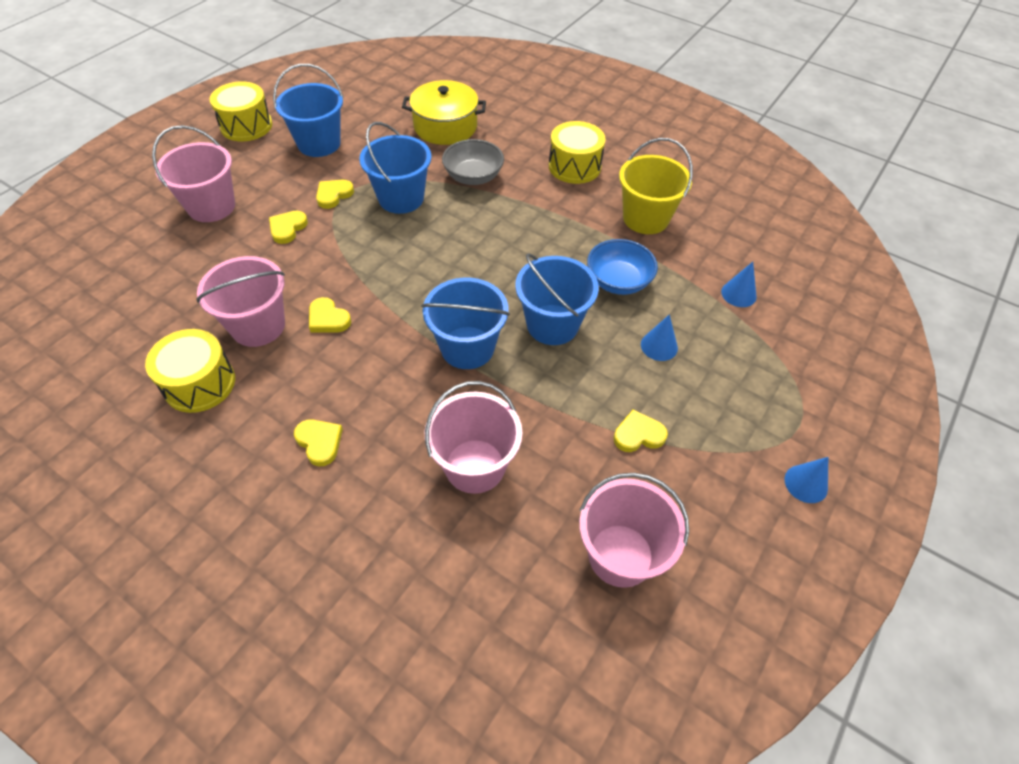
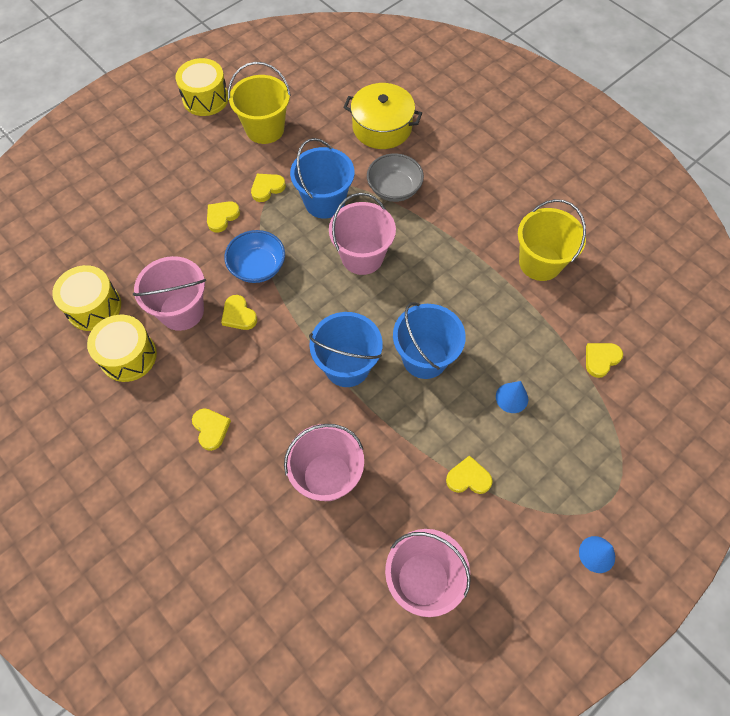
camera: 15 degrees right, 10 degrees up
pink bucket [152,125,235,222] -> pink bucket moved to [329,193,396,275]
blue bucket [273,64,344,157] -> yellow bucket [228,62,291,144]
yellow drum [549,121,606,184] -> yellow drum moved to [52,265,121,331]
blue bowl [587,239,658,295] -> blue bowl moved to [224,230,285,283]
blue cone [721,262,757,307] -> yellow heart [586,343,623,378]

